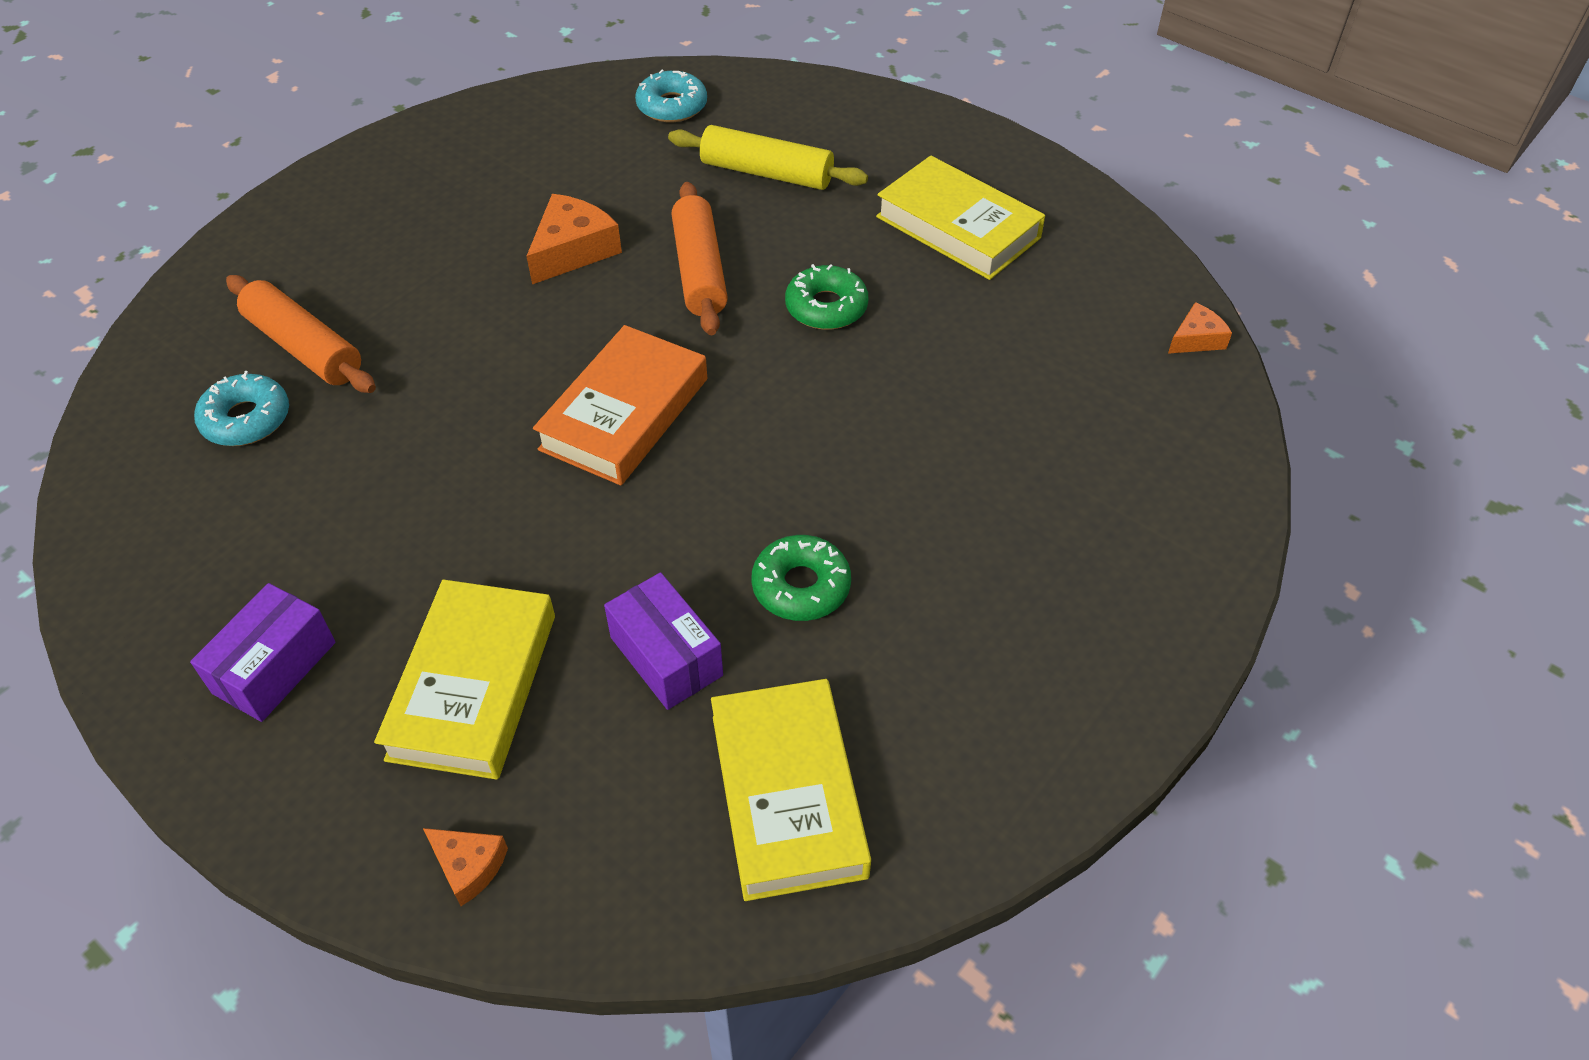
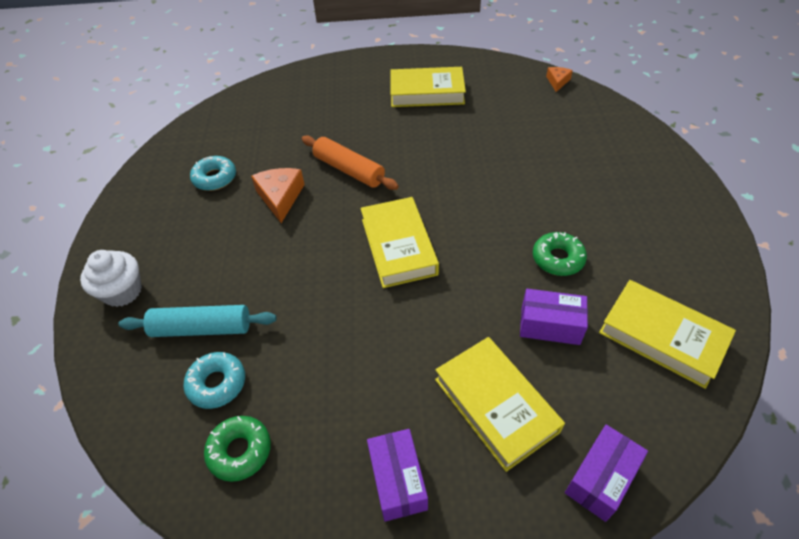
camera: 40 degrees left, 0 degrees up
orange rolling pin [226,275,376,393] -> turquoise rolling pin [118,305,277,337]
orange cheese [423,828,508,906] -> purple box [565,425,648,522]
orange book [533,325,707,485] -> yellow book [360,197,439,288]
turquoise donut [635,70,707,122] -> turquoise donut moved to [190,156,236,191]
yellow rolling pin [668,125,868,190] -> none
green donut [785,264,869,330] -> green donut moved to [204,416,271,482]
none -> white cupcake [80,250,142,307]

